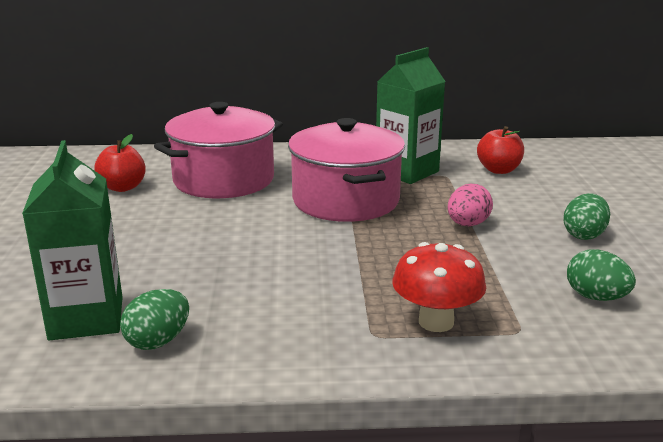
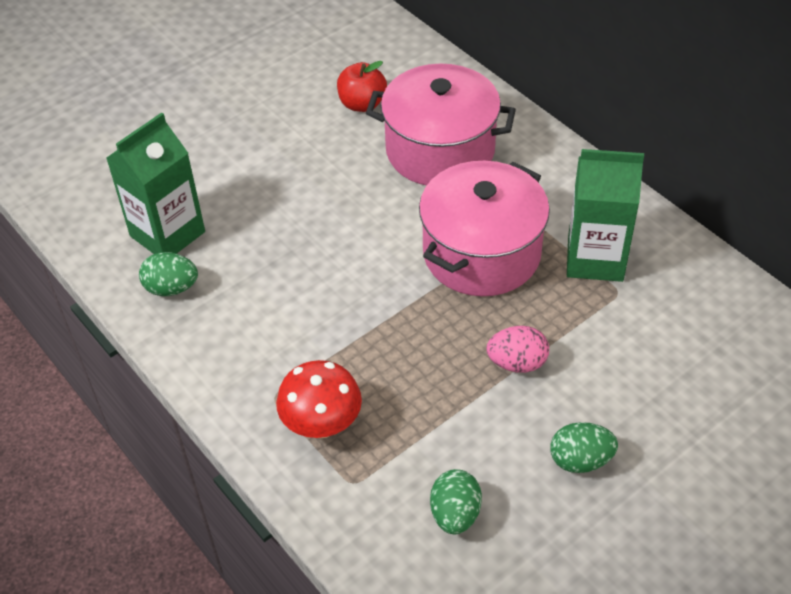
camera: 55 degrees right, 25 degrees up
red apple [477,126,524,174] -> none

